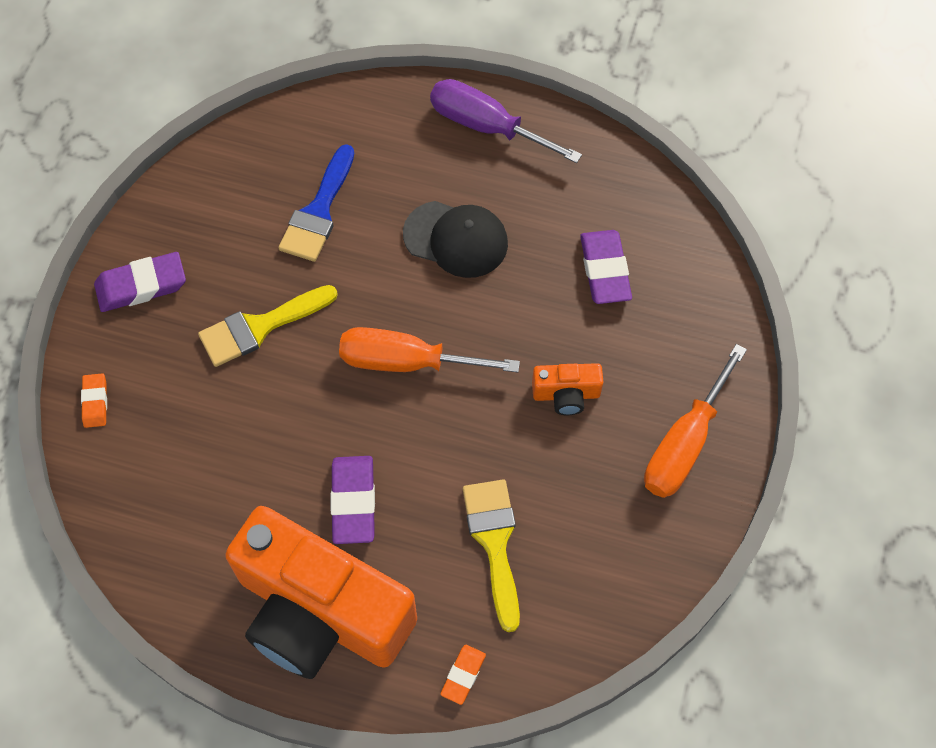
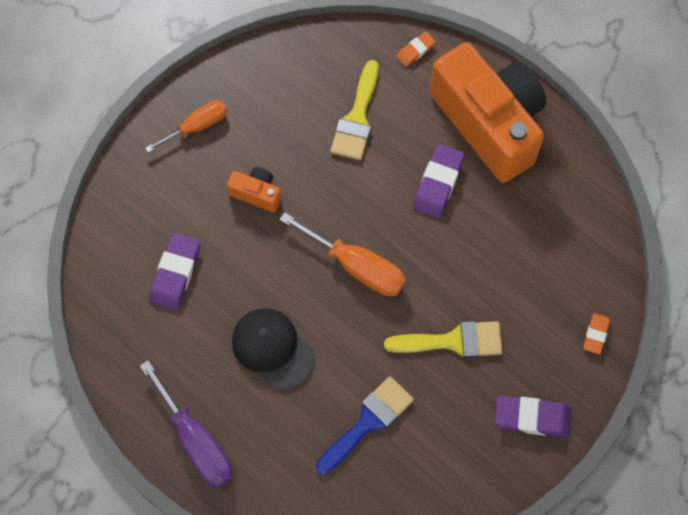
camera: 155 degrees left, 5 degrees up
orange screwdriver [644,344,747,498] -> orange screwdriver [145,100,227,153], size x0.66

